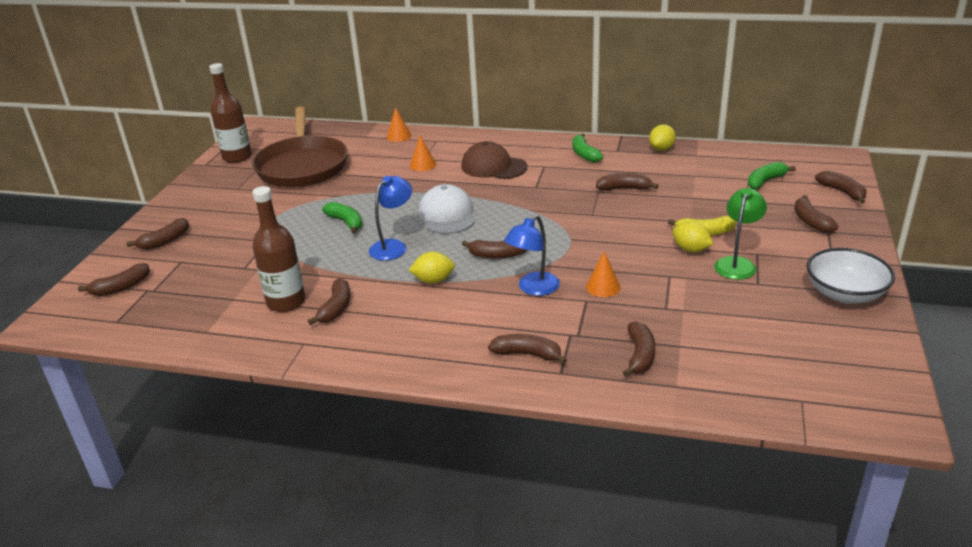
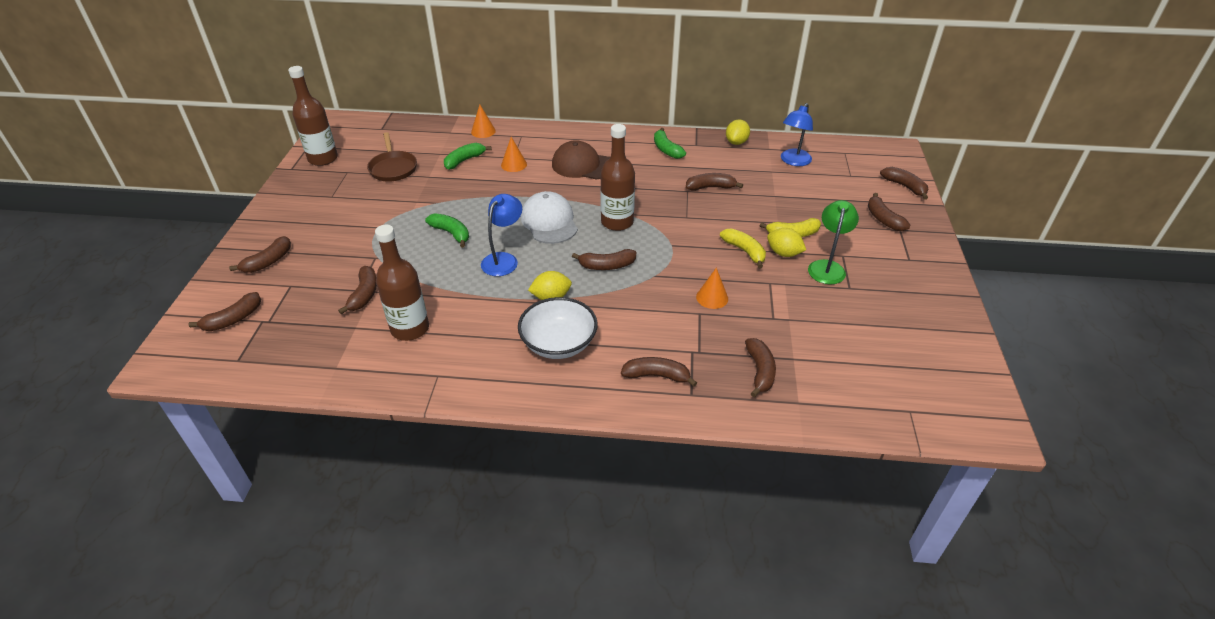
camera: 10 degrees left, 10 degrees up
brown pan [252,107,348,187] -> brown pan [367,132,417,181], size x0.52
brown banana [308,278,350,325] -> brown banana moved to [338,266,377,314]
blue lamp [504,215,560,296] -> blue lamp moved to [781,103,813,166]
green banana [748,162,796,189] -> green banana moved to [444,143,492,170]
white bowl [807,248,895,304] -> white bowl moved to [518,297,598,359]
none -> brown bottle [600,124,635,231]
none -> yellow banana [720,228,766,268]

